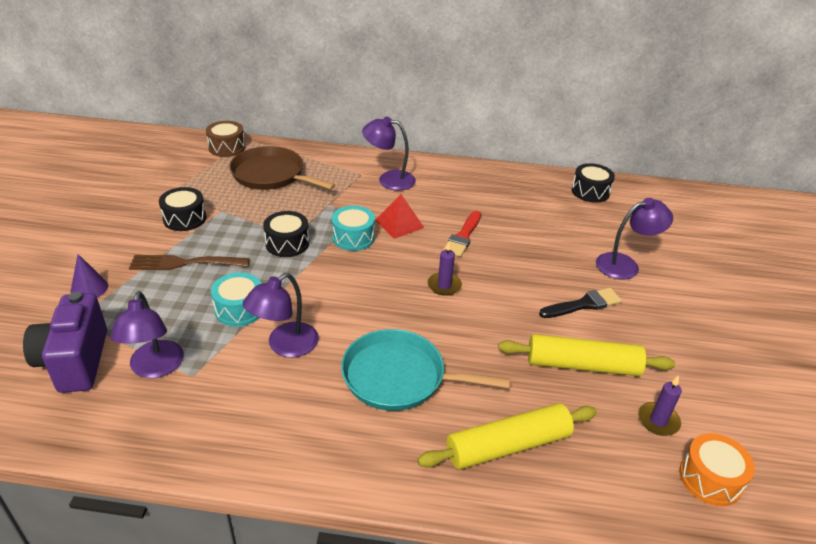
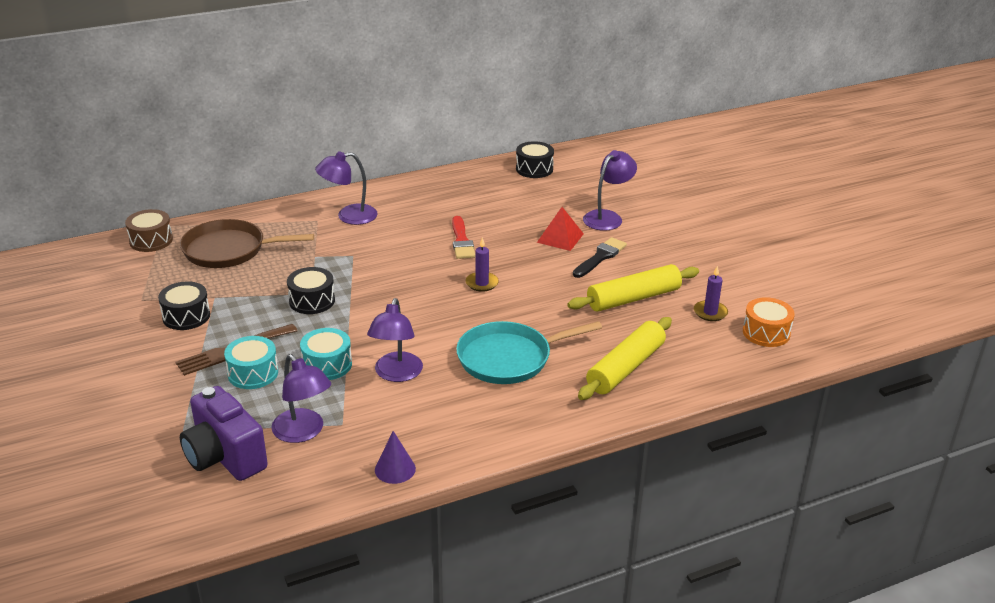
camera: 30 degrees left, 5 degrees down
purple cone [70,254,108,297] -> purple cone moved to [375,431,416,484]
turquoise drum [332,206,375,251] -> turquoise drum moved to [224,336,278,389]
red pyramid [375,194,424,239] -> red pyramid moved to [537,207,584,251]

